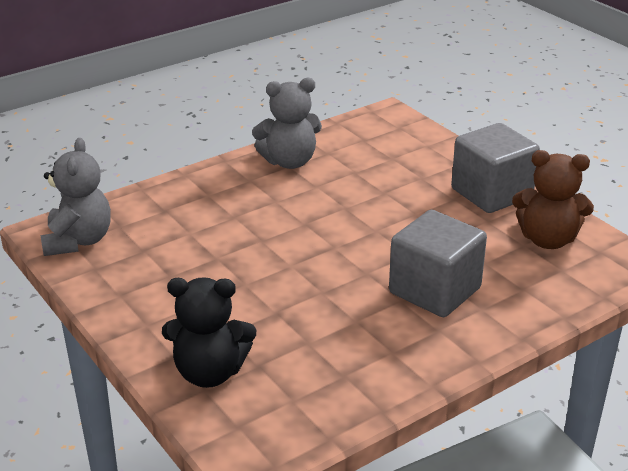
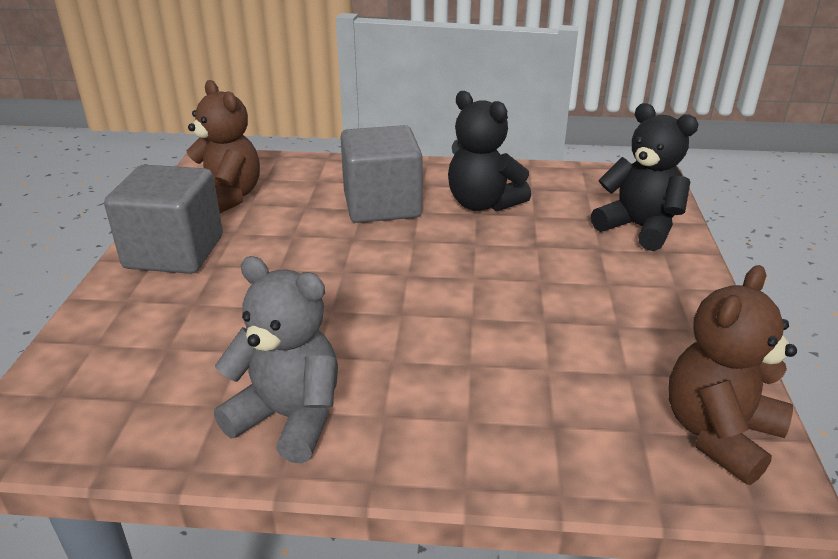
camera: 140 degrees left, 0 degrees up
grey teddy bear [41,138,111,256] -> brown teddy bear [668,265,797,485]
none -> black teddy bear [448,91,531,212]

